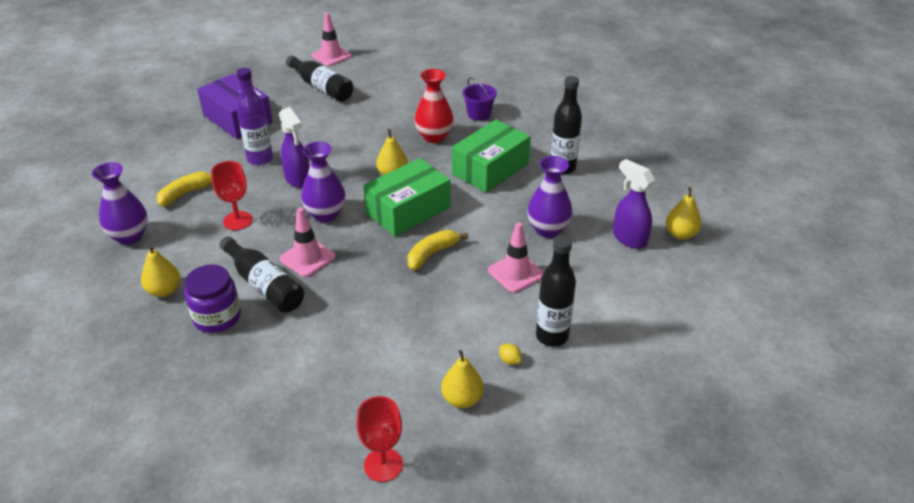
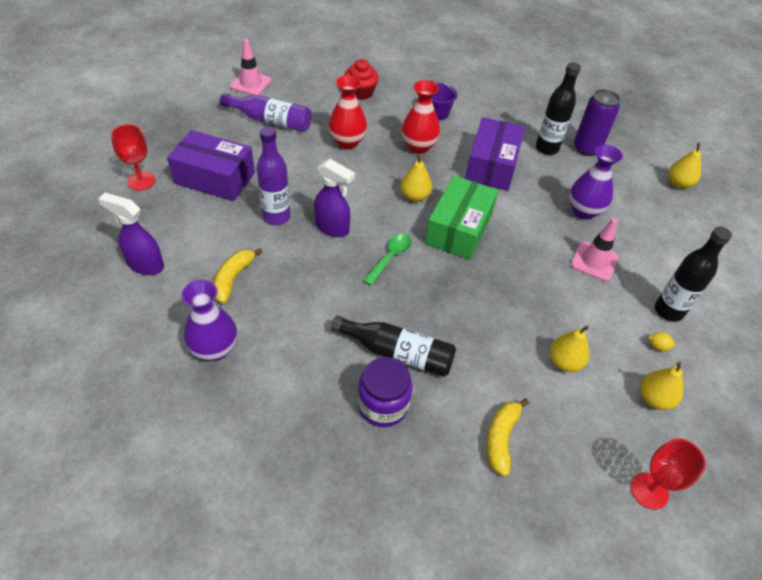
camera: 30 degrees left, 10 degrees up
yellow pear [141,245,180,297] -> yellow pear moved to [550,326,590,372]
red goblet [211,161,253,230] -> red goblet moved to [111,124,155,191]
pink traffic cone [280,208,336,277] -> none
black bottle [286,56,353,102] -> purple bottle [220,93,312,132]
purple vase [301,142,346,222] -> green spoon [363,234,412,286]
yellow banana [407,230,468,270] -> yellow banana moved to [487,398,529,477]
green box [452,119,531,193] -> purple box [465,117,525,191]
purple spray bottle [613,159,655,249] -> purple spray bottle moved to [98,193,164,275]
none -> red vase [328,75,367,149]
none -> red cupcake [344,59,379,100]
none -> purple can [574,90,620,156]

